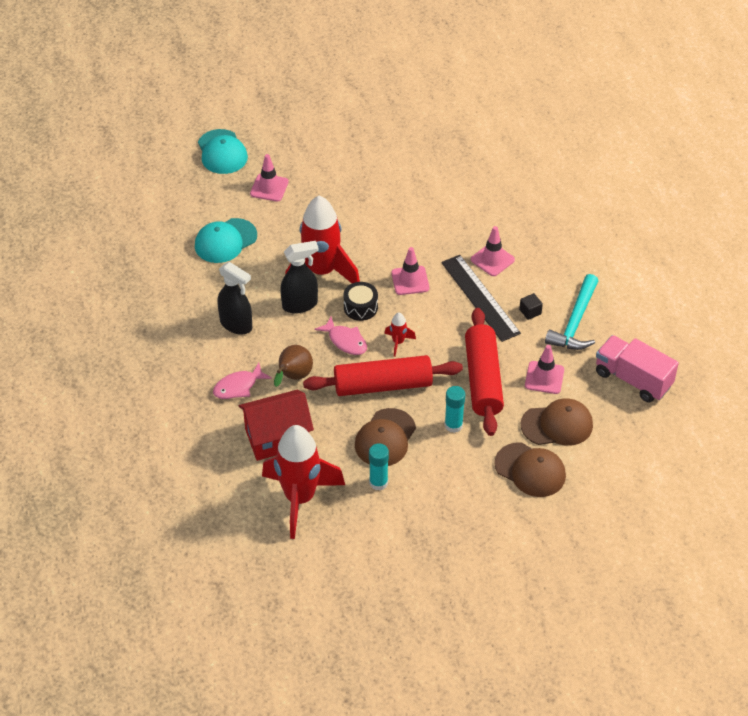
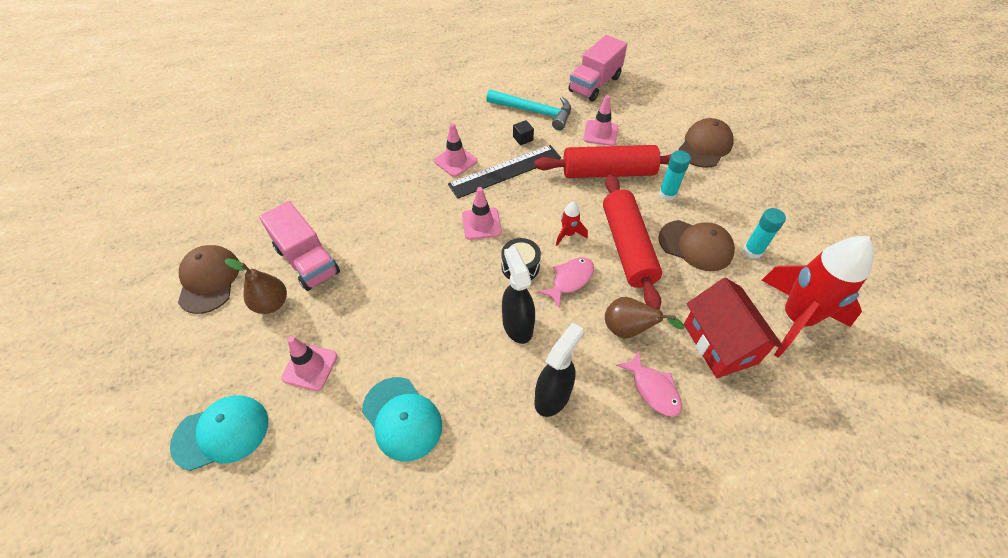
camera: 90 degrees left, 5 degrees up
red rocket [285,196,360,283] -> none
brown cap [521,399,593,445] -> brown cap moved to [178,245,239,314]
none -> brown pear [225,258,287,314]
none -> pink truck [259,201,340,291]

